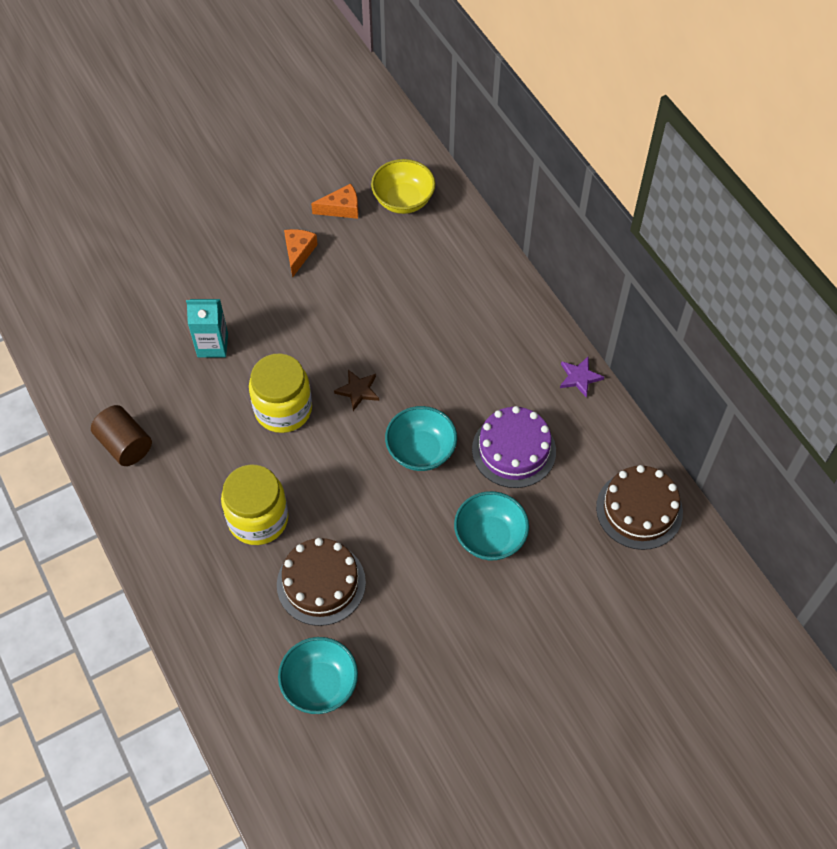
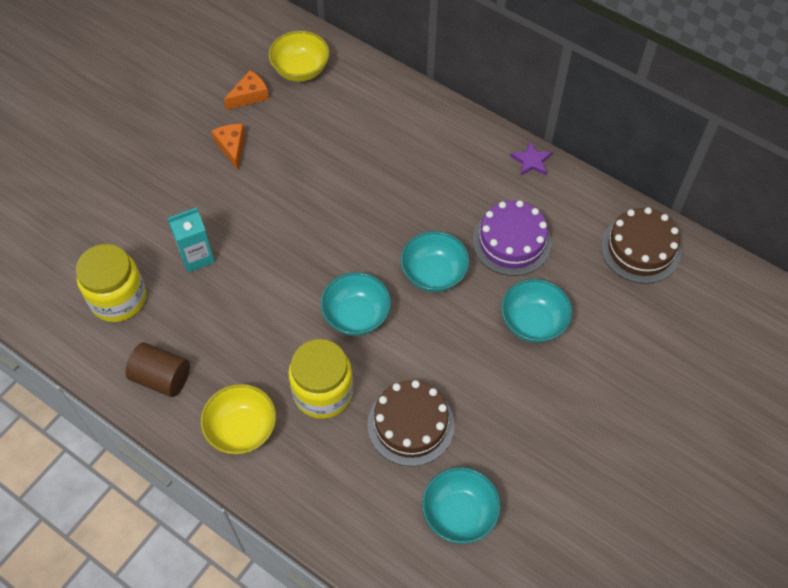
camera: 25 degrees left, 0 degrees up
yellow jar [249,353,312,433] -> yellow jar moved to [76,244,146,322]
brown star [334,370,379,411] -> none
none -> yellow bowl [201,384,276,455]
none -> turquoise bowl [320,272,391,336]

